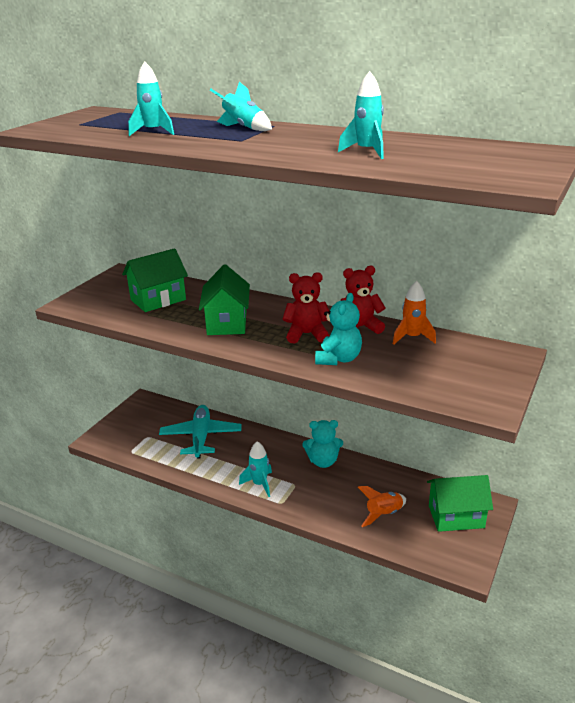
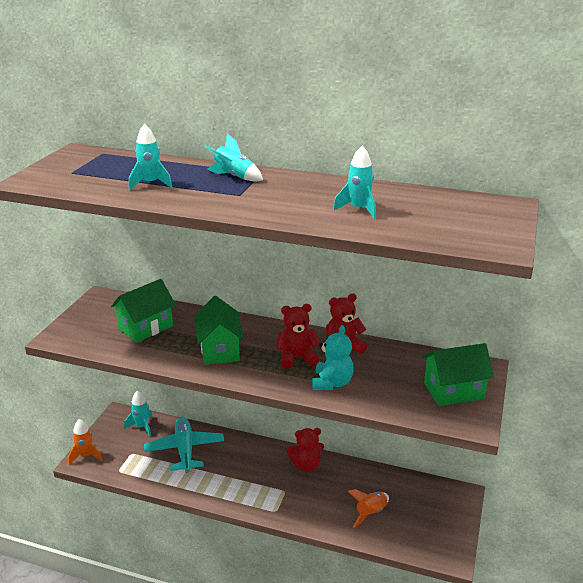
camera: 10 degrees left, 0 degrees up
turquoise rocket [239,442,272,497] -> turquoise rocket moved to [124,391,152,437]
turquoise teddy bear [302,420,343,468] -> red teddy bear [287,428,324,472]
orange rocket [393,281,436,345] -> orange rocket moved to [68,419,103,465]
green house [427,475,493,532] -> green house moved to [422,343,494,406]

